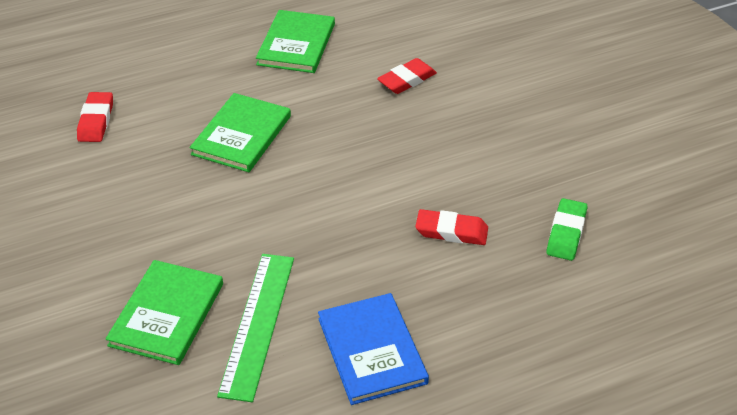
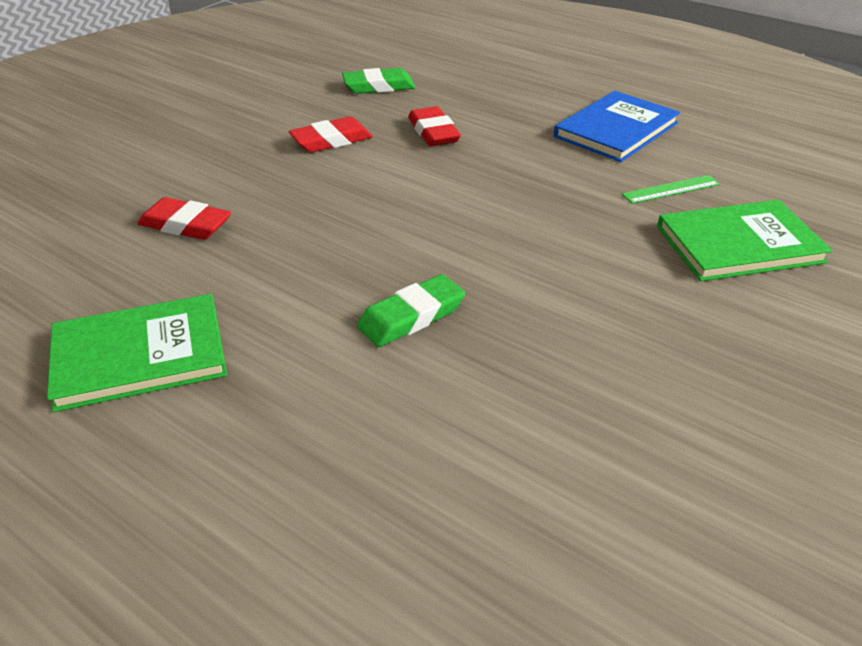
camera: 120 degrees left, 5 degrees down
red eraser [77,92,113,142] -> red eraser moved to [289,116,373,152]
green book [190,93,291,172] -> green eraser [357,274,465,347]
green ruler [217,254,294,402] -> green ruler [622,175,720,204], size x0.50

